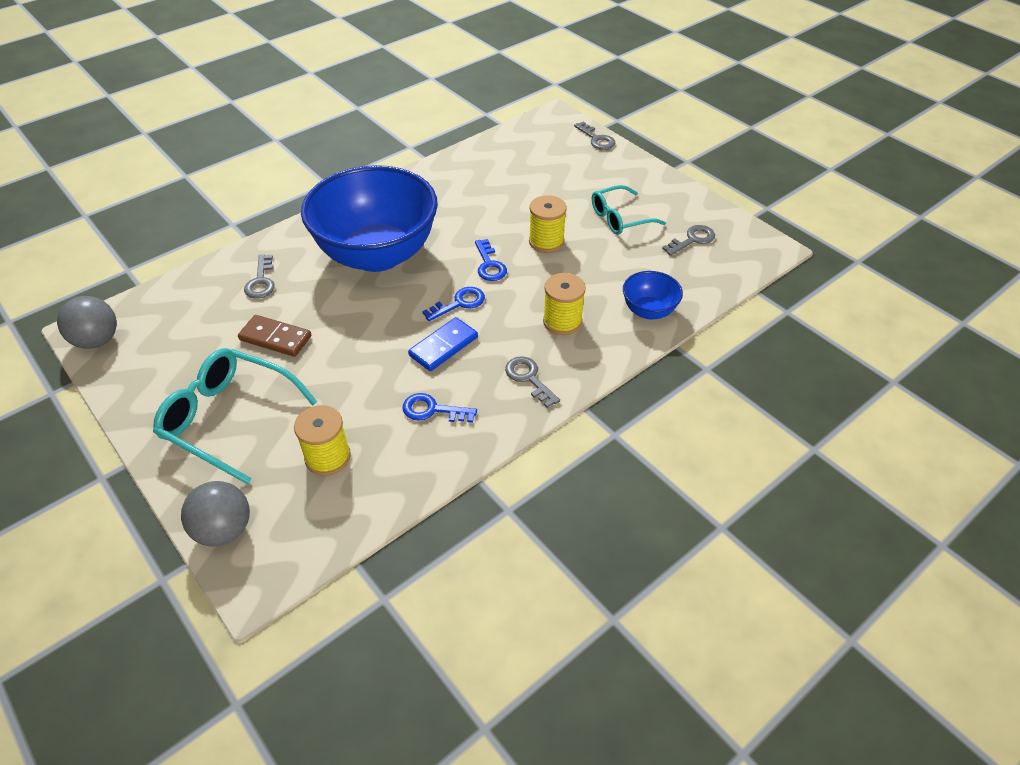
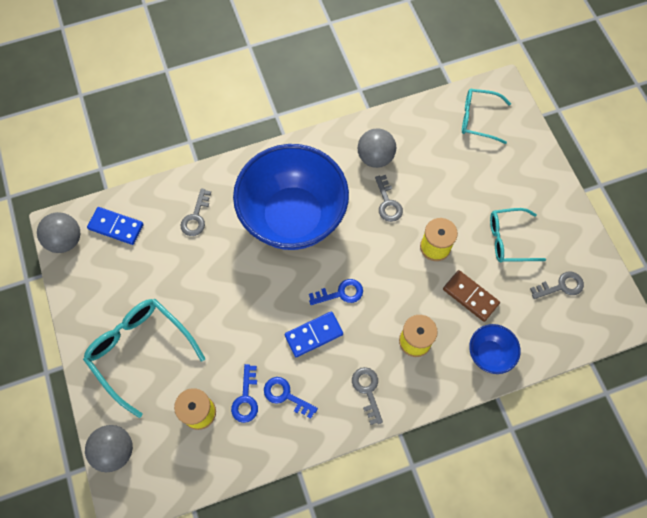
camera: 20 degrees right, 20 degrees up
brown domino [238,315,311,357] -> brown domino moved to [443,270,500,322]
blue key [475,239,507,281] -> blue key moved to [231,364,258,423]
grey key [574,122,615,150] -> grey key moved to [375,175,403,222]
none -> blue domino [87,207,144,245]
none -> grey ball [358,128,396,168]
none -> turquoise glasses [462,89,511,144]

